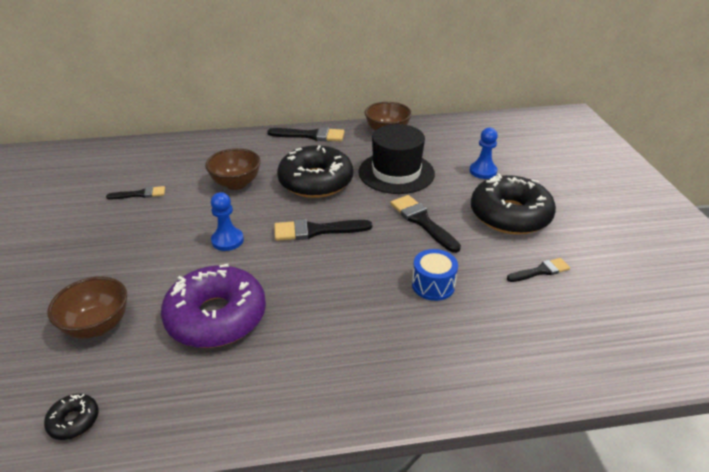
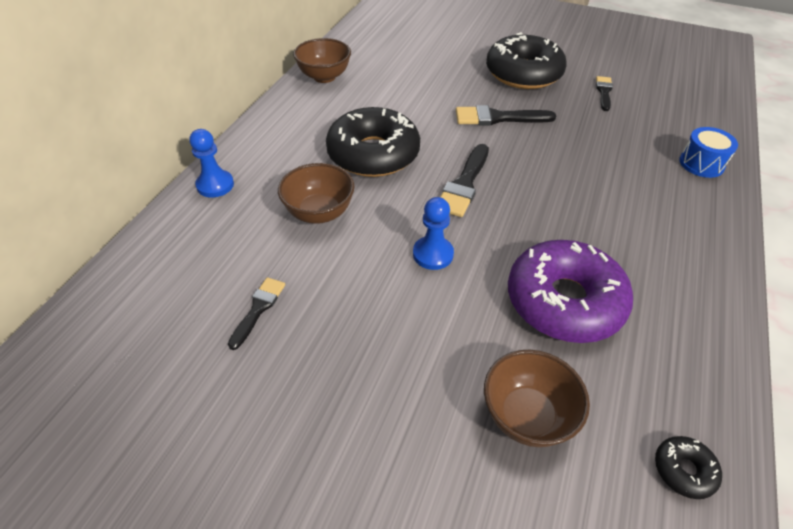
camera: 60 degrees left, 10 degrees up
black brush [267,127,345,142] -> none
black hat [358,124,435,194] -> none
blue drum [412,249,458,301] -> blue drum moved to [679,127,738,178]
blue pawn [470,128,498,179] -> blue pawn moved to [190,129,234,198]

